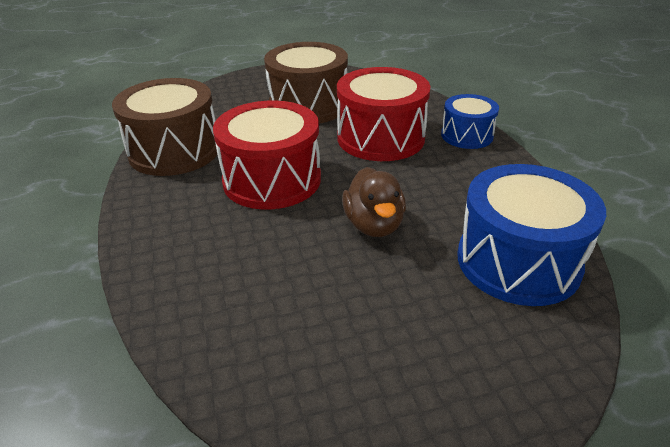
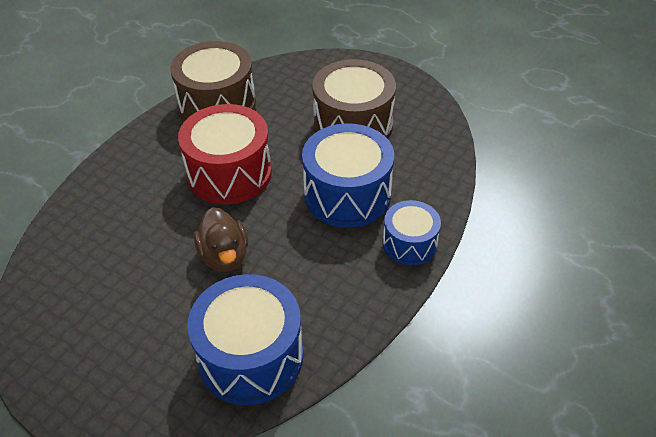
camera: 50 degrees right, 10 degrees up
red drum [337,67,430,161] -> blue drum [302,123,394,228]
brown duck [342,167,406,237] -> brown duck turned 60 degrees counterclockwise [194,207,248,272]

